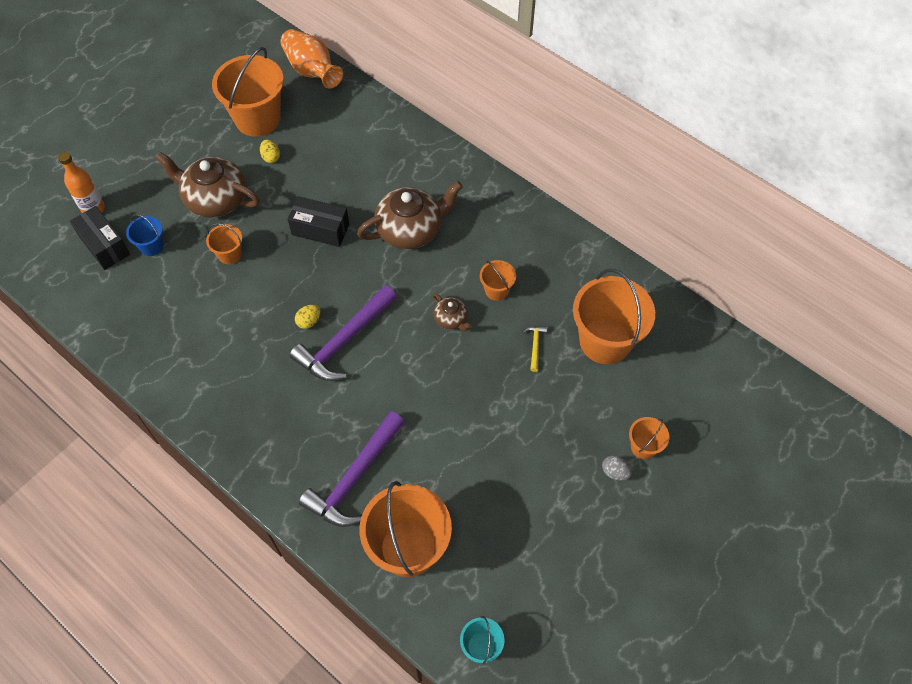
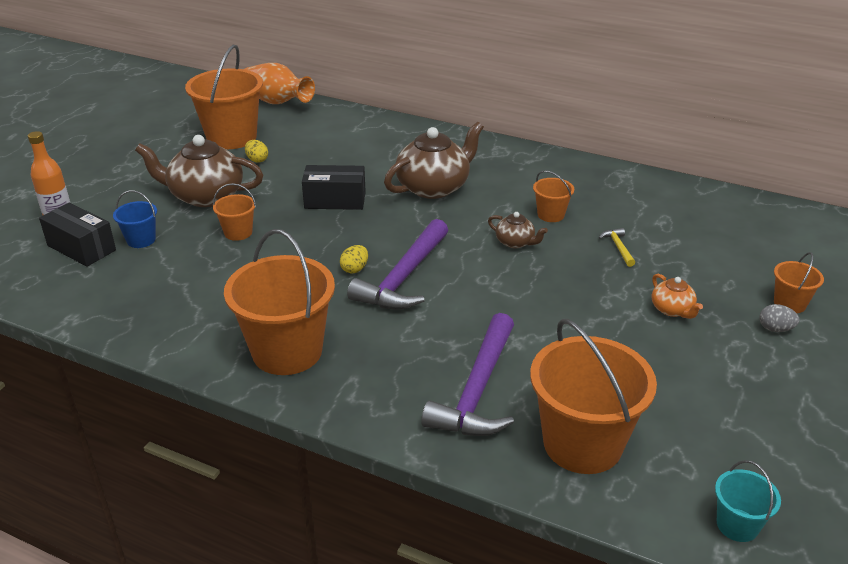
camera: 15 degrees left, 25 degrees down
orange bucket [573,269,655,364] -> orange bucket moved to [224,229,335,375]
none -> orange teapot [652,274,703,319]

